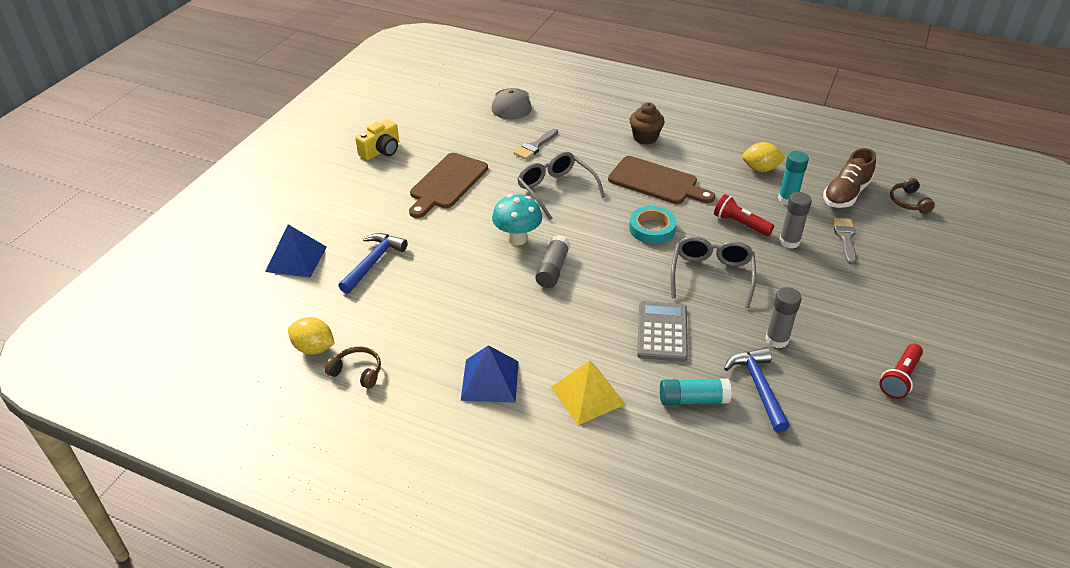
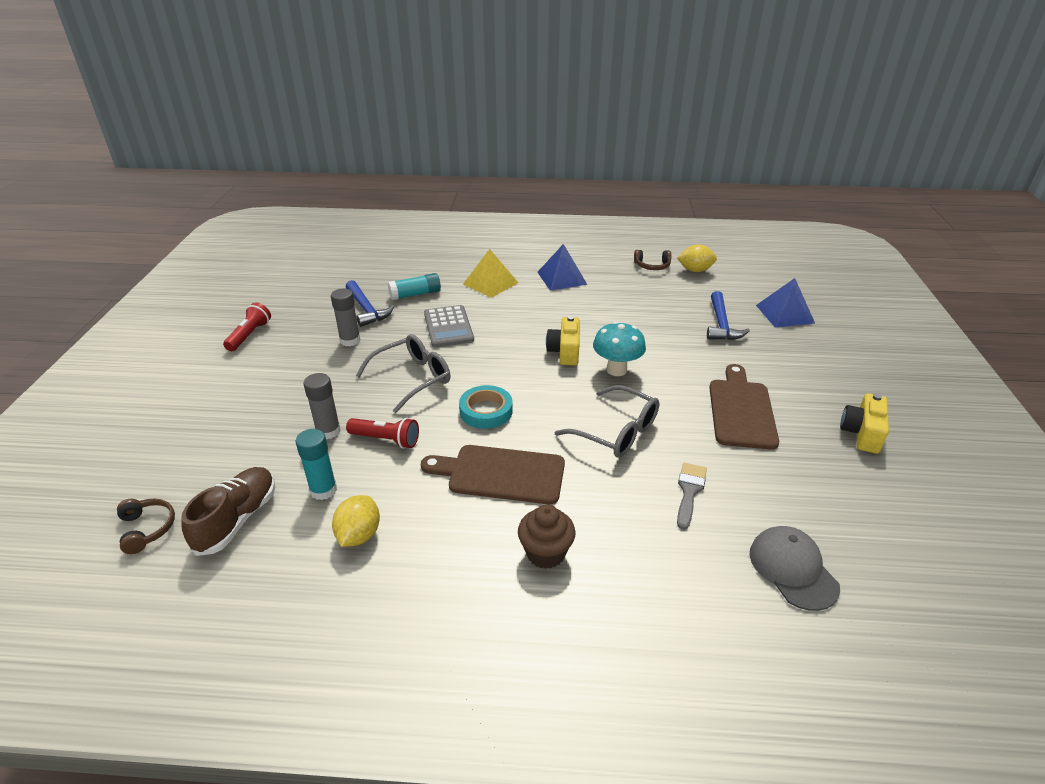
camera: 160 degrees right, 5 degrees down
grey glue stick [535,235,570,288] -> yellow camera [546,316,580,366]
grey glasses [671,236,756,308] -> grey glasses turned 120 degrees counterclockwise [356,334,450,413]
yellow lemon [742,142,785,172] -> yellow lemon turned 60 degrees counterclockwise [332,495,380,547]
grey brush [833,218,856,265] -> none

